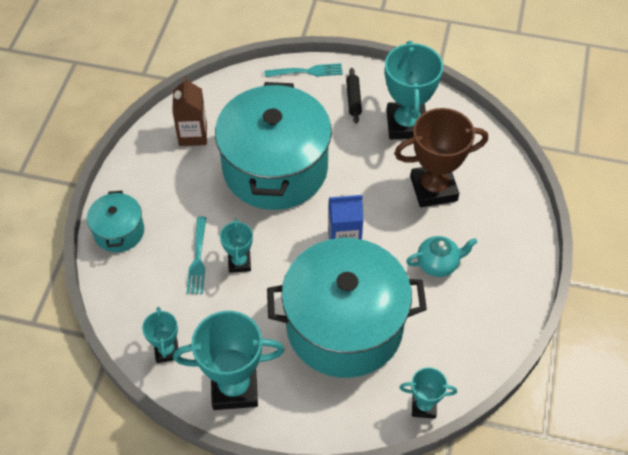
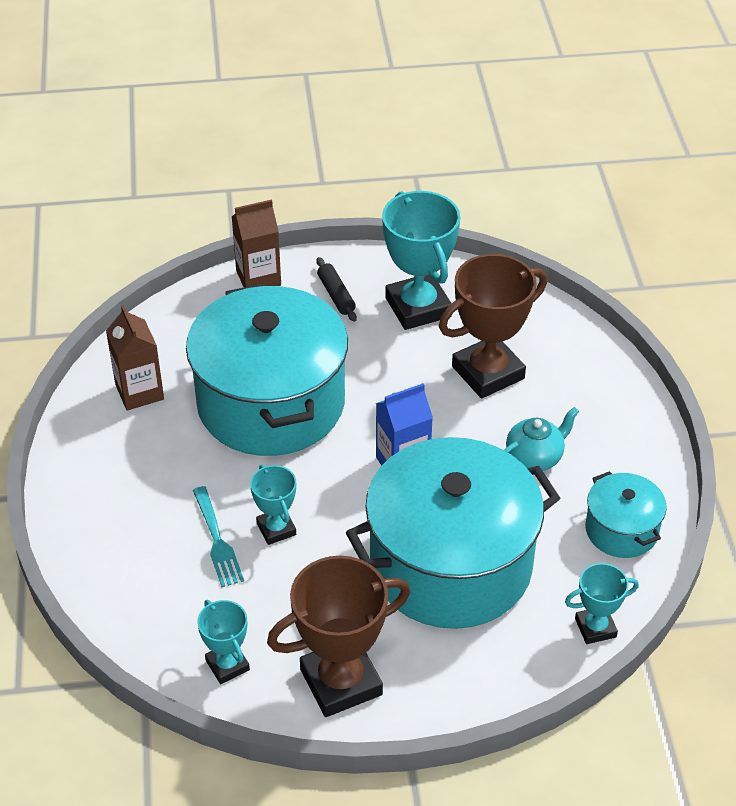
camera: 20 degrees left, 10 degrees down
turquoise pot [87,191,144,252] -> turquoise pot moved to [585,471,667,558]
turquoise trophy [173,311,284,410] -> brown trophy [267,556,410,717]
turquoise fork [264,63,343,77] -> brown carton [232,200,281,287]

